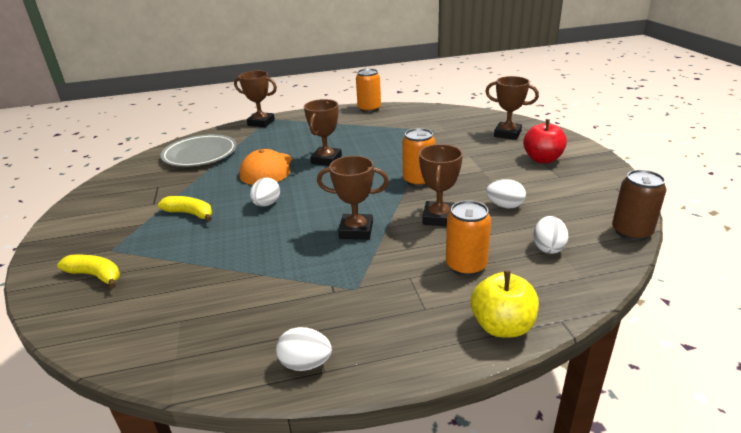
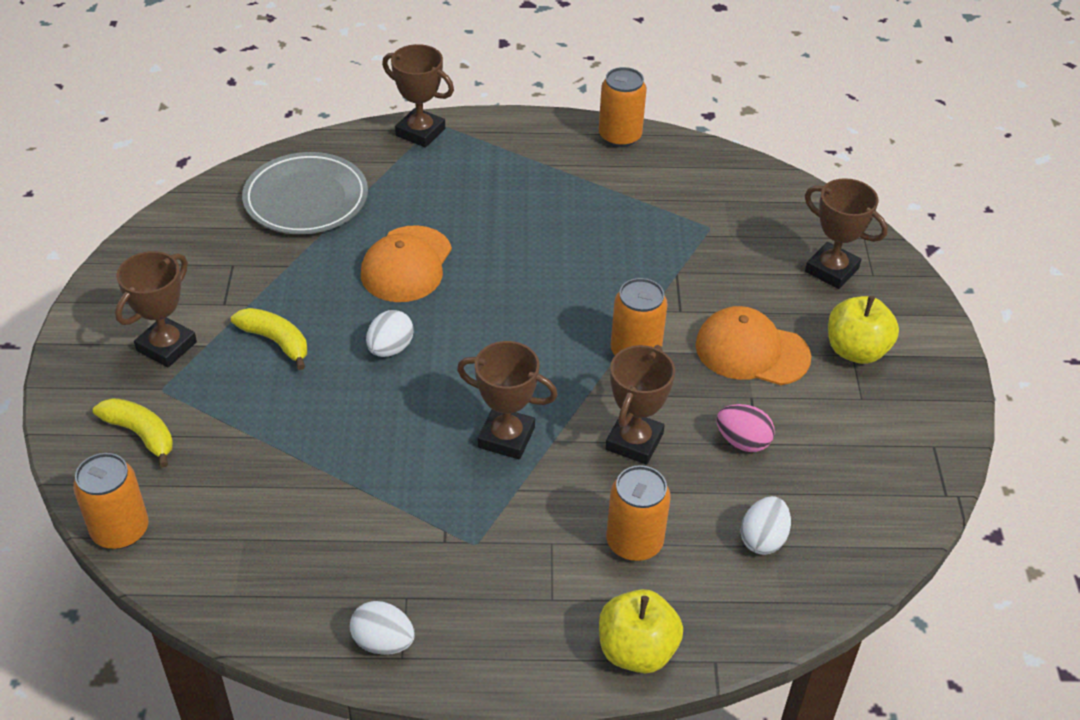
camera: 10 degrees right, 15 degrees up
brown trophy [304,99,342,166] -> brown trophy moved to [115,251,197,367]
white egg [486,179,526,208] -> pink egg [716,404,775,452]
red apple [523,119,567,163] -> yellow apple [828,296,899,364]
brown can [612,170,666,241] -> none
none -> orange can [73,453,149,549]
none -> orange cap [695,306,811,385]

